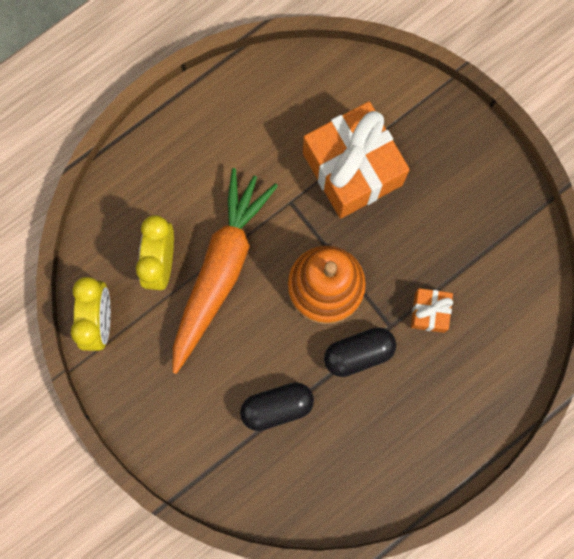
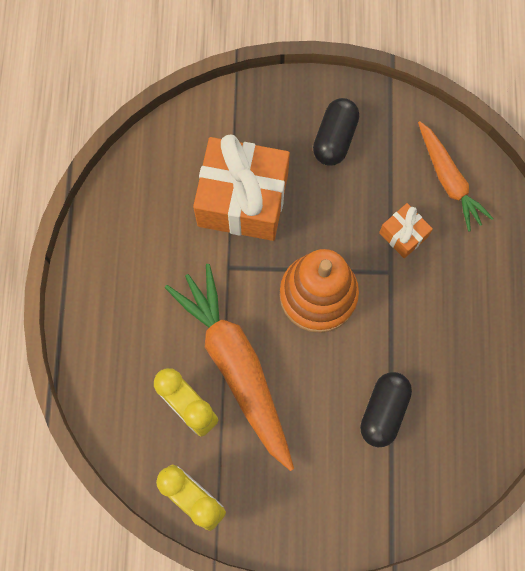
camera: 50 degrees left, 5 degrees down
black capsule [324,327,396,377] -> black capsule moved to [313,98,359,166]
none -> orange carrot [418,121,494,232]

